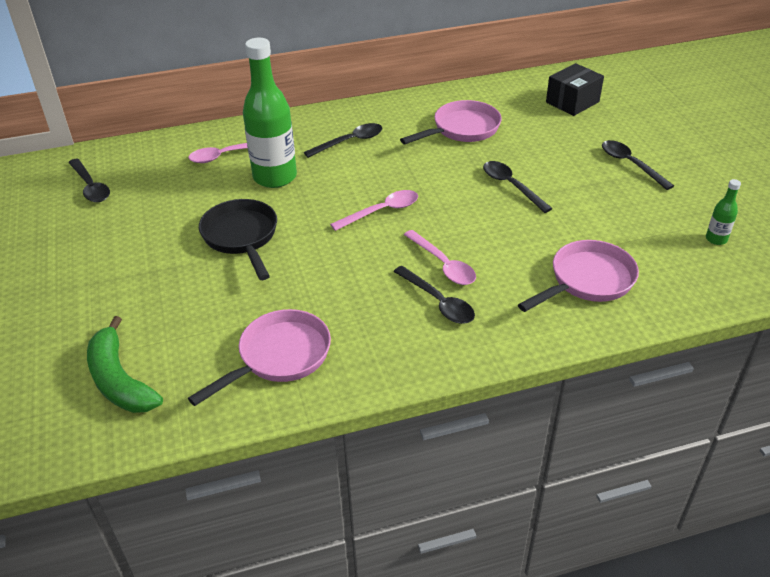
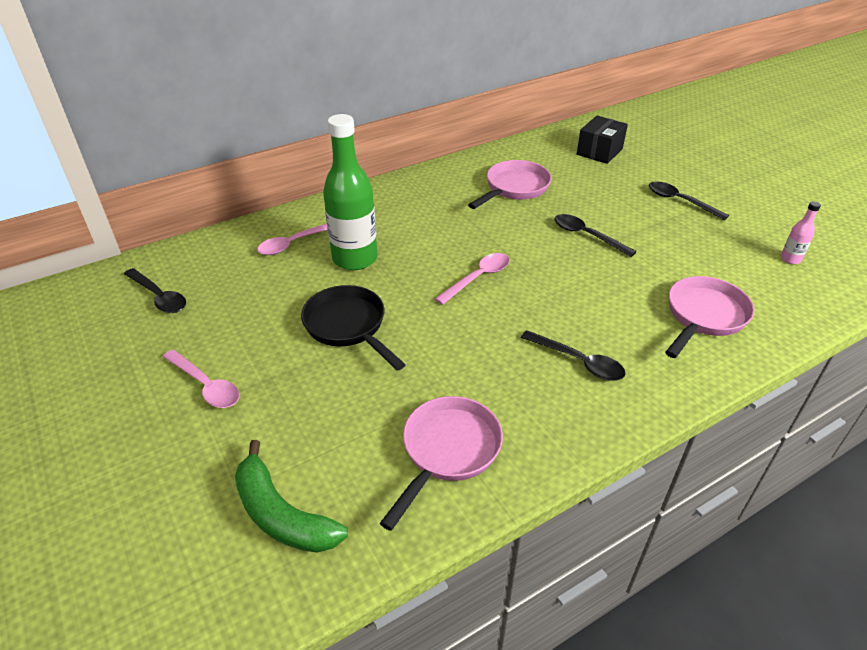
camera: 15 degrees left, 0 degrees up
black spoon [304,123,382,158] -> none
pink spoon [404,230,476,285] -> pink spoon moved to [163,349,240,408]
green bottle [706,179,741,245] -> pink bottle [781,201,821,264]

